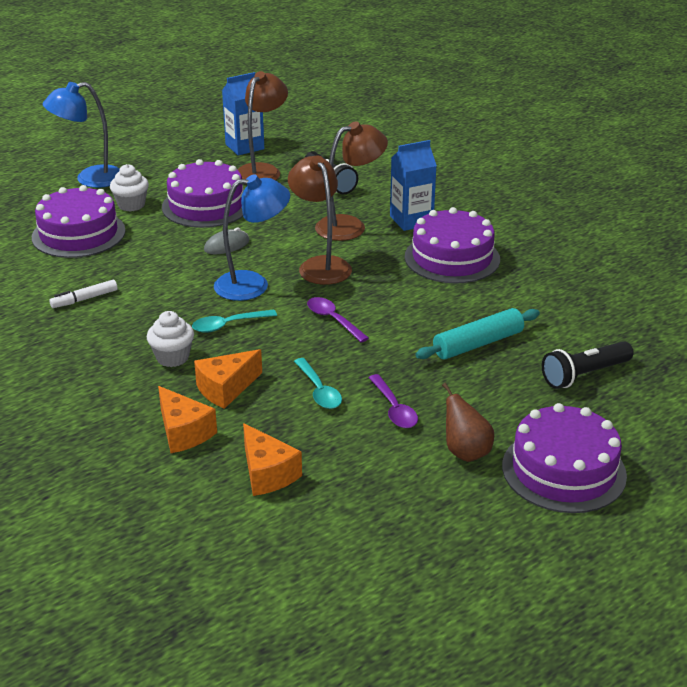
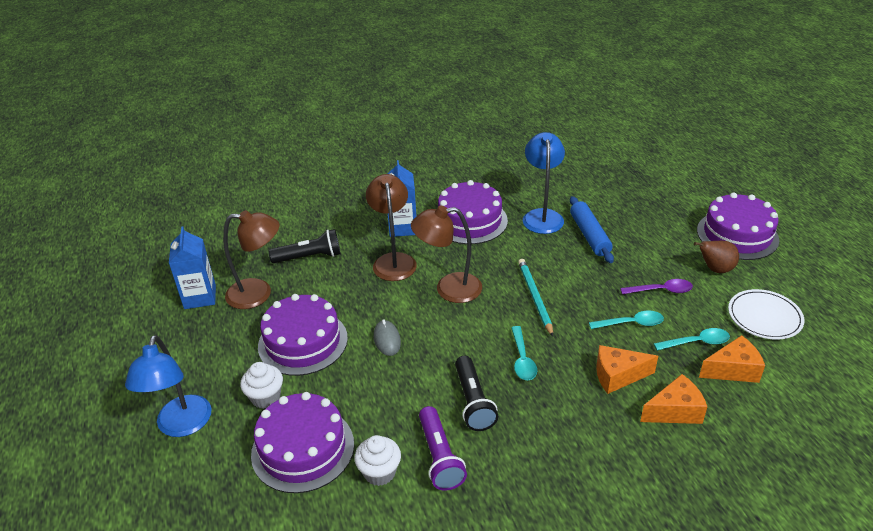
camera: 70 degrees left, 5 degrees up
white marker [49,280,118,308] -> purple flashlight [419,406,467,491]
white cupcake [147,311,194,367] -> white cupcake moved to [354,435,401,486]
orange cheese [194,349,262,409] -> orange cheese turned 105 degrees clockwise [596,345,658,394]
blue lamp [214,174,290,301] -> blue lamp moved to [523,132,565,234]
brown lamp [237,71,288,180] -> brown lamp turned 135 degrees clockwise [223,210,279,309]
purple spoon [307,297,369,343] -> turquoise pencil [518,259,553,337]
turquoise rolling pin [415,308,540,360] -> blue rolling pin [570,196,614,263]
black flashlight [542,341,634,389] -> black flashlight moved to [455,356,498,431]
none -> turquoise spoon [654,328,730,351]
none -> white plate [728,289,804,339]

